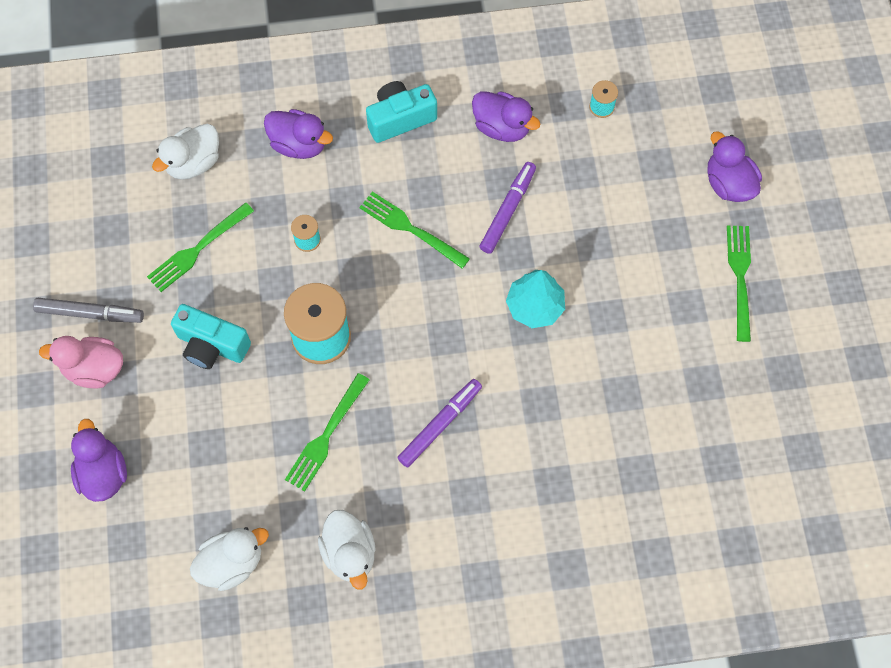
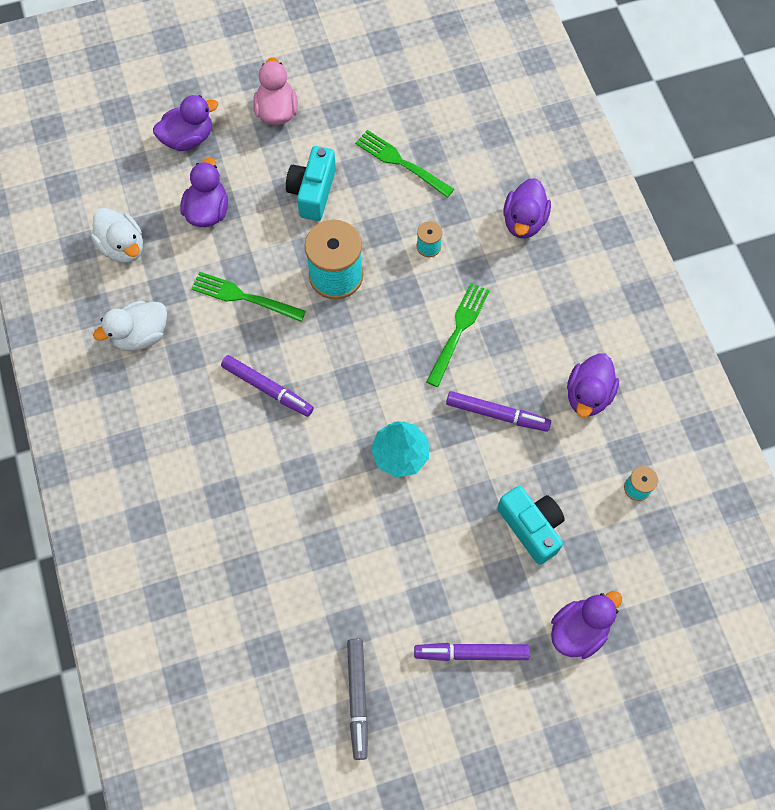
camera: 80 degrees right, 0 degrees up
grey marker [33,298,144,323] -> grey marker moved to [347,639,368,760]
white duck [152,124,219,180] -> none
turquoise camera [366,81,437,143] -> turquoise camera moved to [497,486,565,565]
green fork [727,225,751,342] -> purple marker [414,643,530,661]
none -> purple duck [180,157,228,227]

